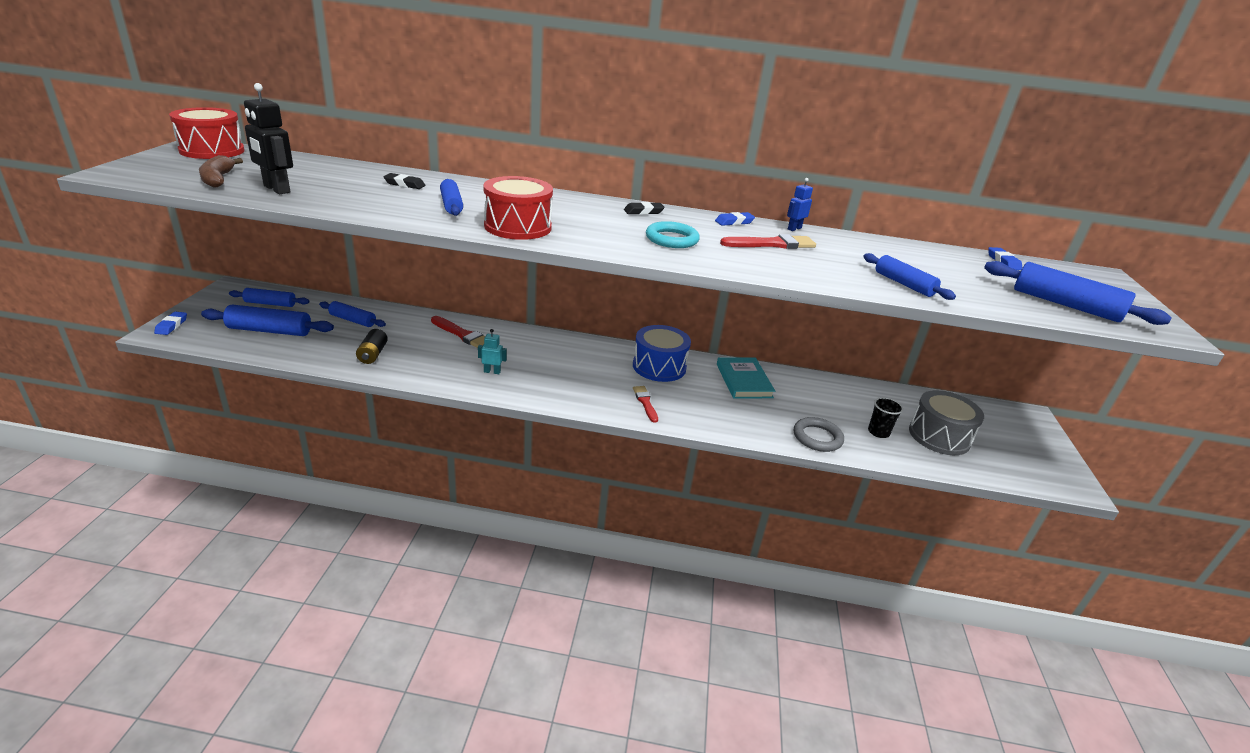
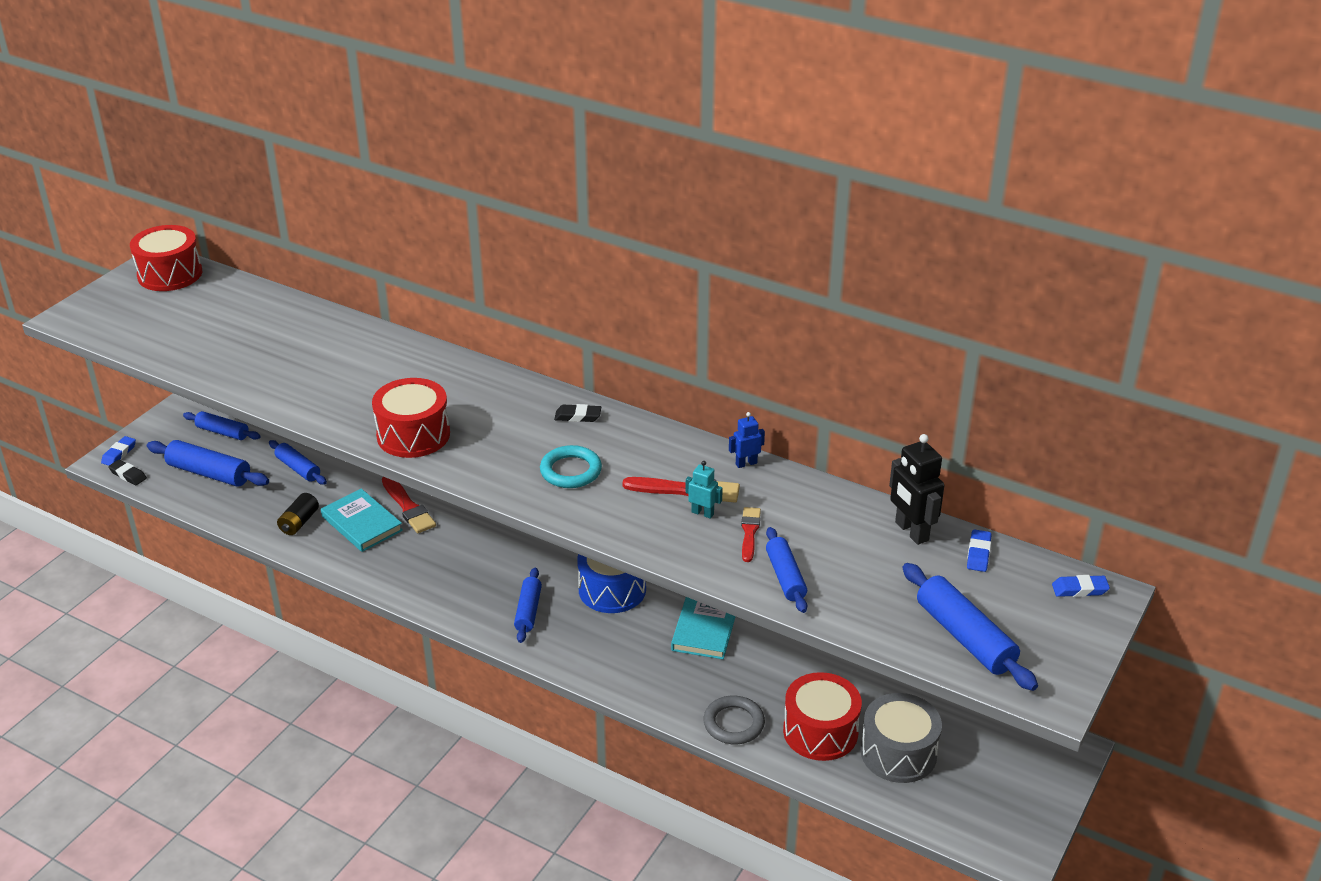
camera: 25 degrees right, 5 degrees up
brown banana [199,155,243,188] -> none
black robot [244,83,293,194] -> black robot moved to [889,434,945,545]
black eraser [383,173,426,189] -> black eraser moved to [108,459,147,485]
blue rolling pin [440,179,463,216] -> blue rolling pin moved to [514,567,542,643]
turquoise robot [478,329,507,374] -> turquoise robot moved to [686,461,723,519]
red brush [633,386,658,423] -> red brush moved to [741,507,761,562]
blue eraser [715,212,755,226] -> blue eraser moved to [1052,575,1110,597]
black cup [868,397,903,438] -> red drum [783,672,862,761]
none -> turquoise book [321,489,403,552]

